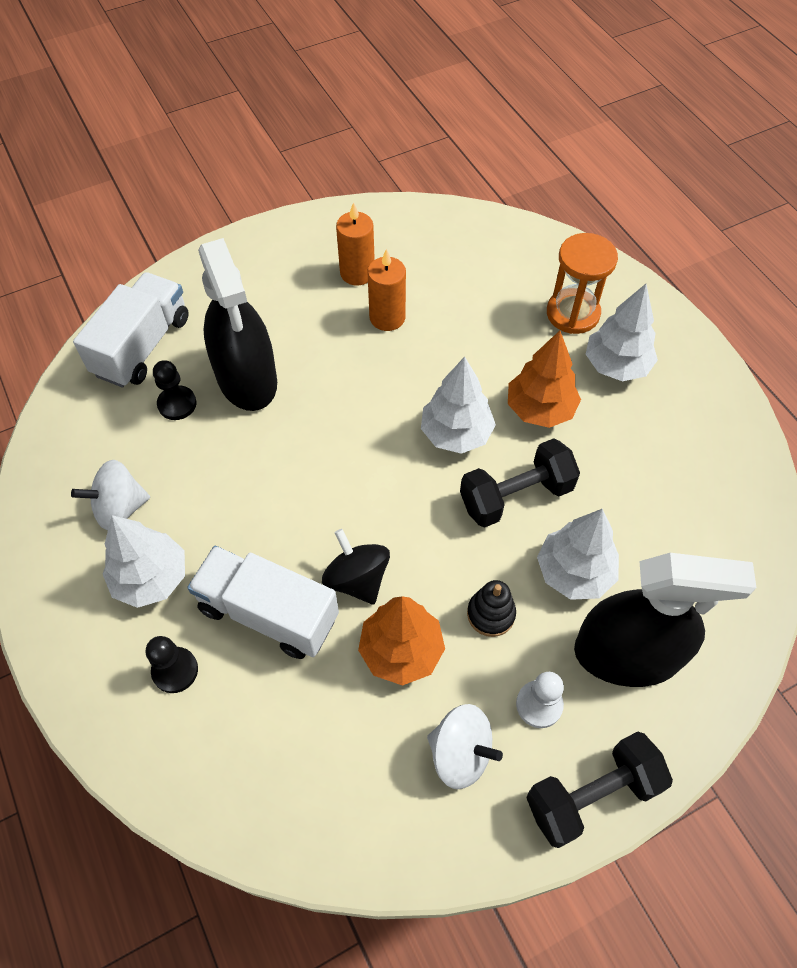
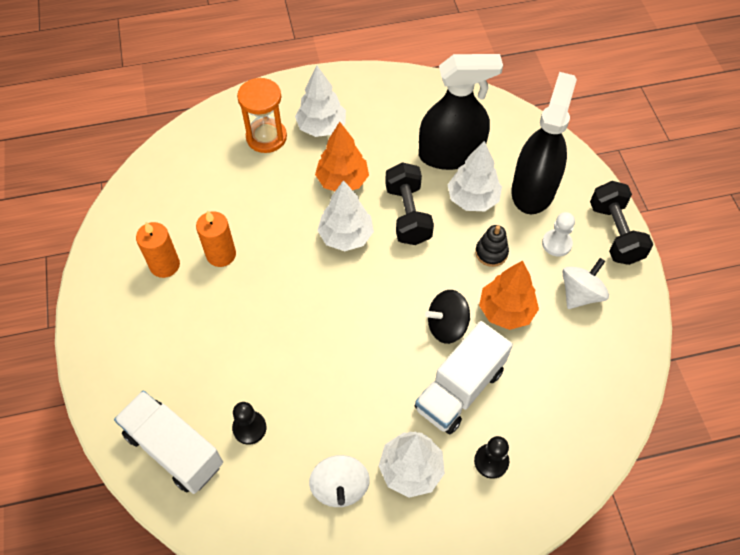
camera: 75 degrees left, 0 degrees up
black spray bottle [198,238,277,411] -> black spray bottle moved to [419,54,503,170]

